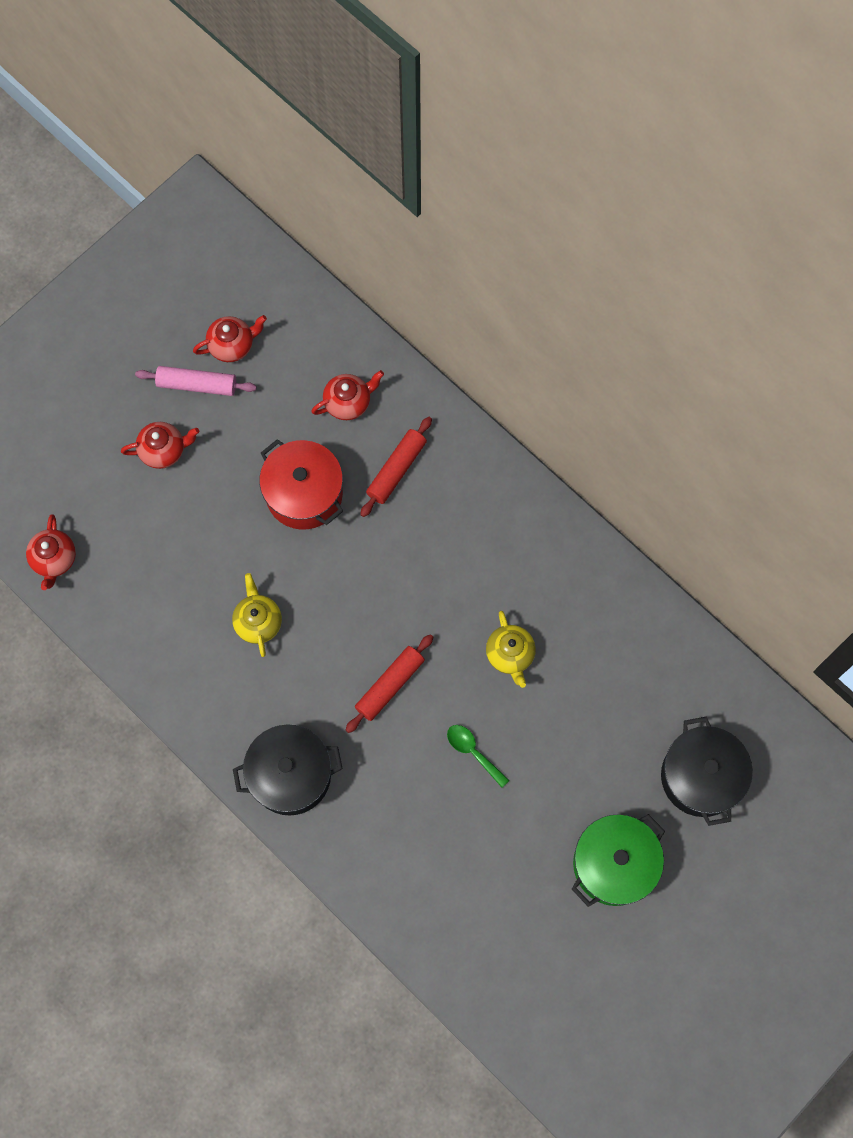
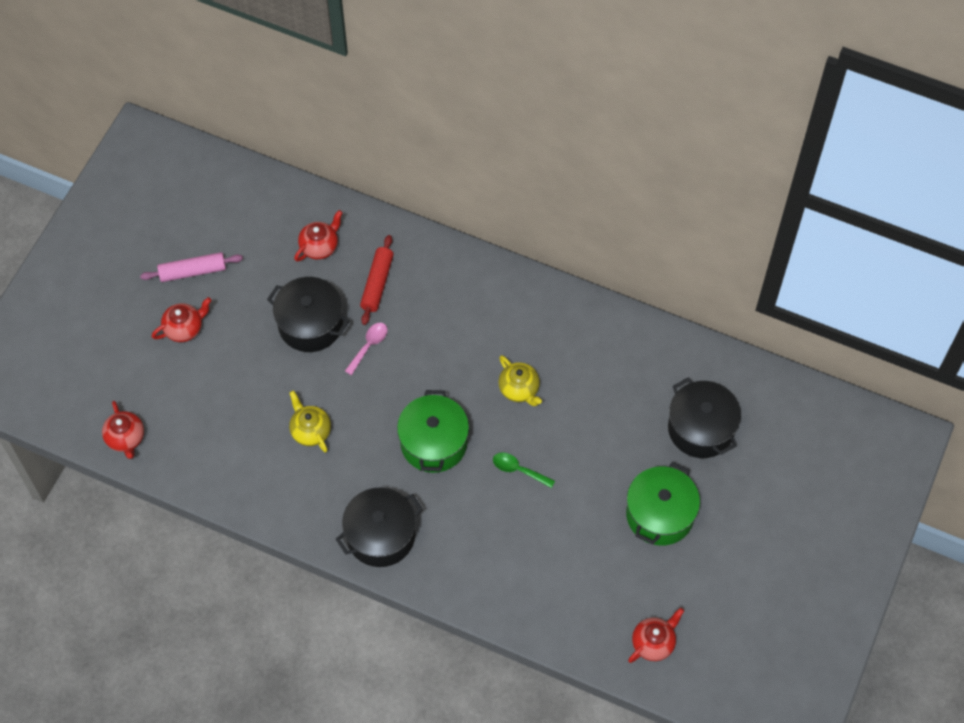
camera: 20 degrees left, 10 degrees down
red teapot [193,315,267,362] -> red teapot moved to [628,608,684,663]
red pot [259,439,343,530] -> black pot [267,277,349,352]
red rolling pin [346,634,433,733] -> green pot [397,390,469,473]
none -> pink spoon [345,323,387,375]

